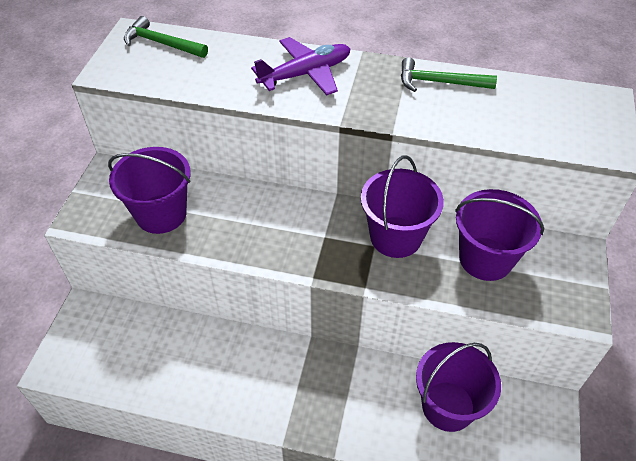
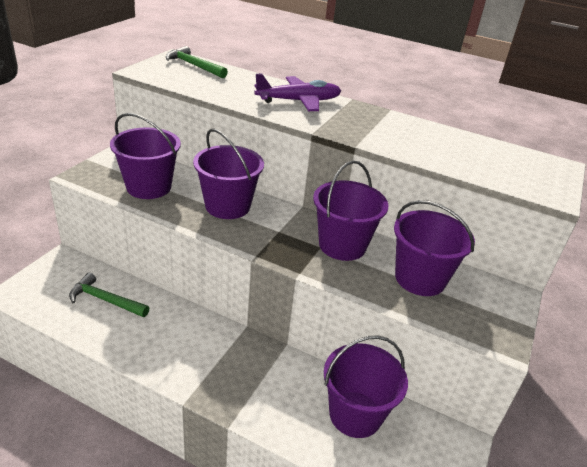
camera: 10 degrees right, 15 degrees down
green hammer [401,57,497,92] -> green hammer moved to [69,273,149,317]
none -> purple bucket [193,129,264,219]

